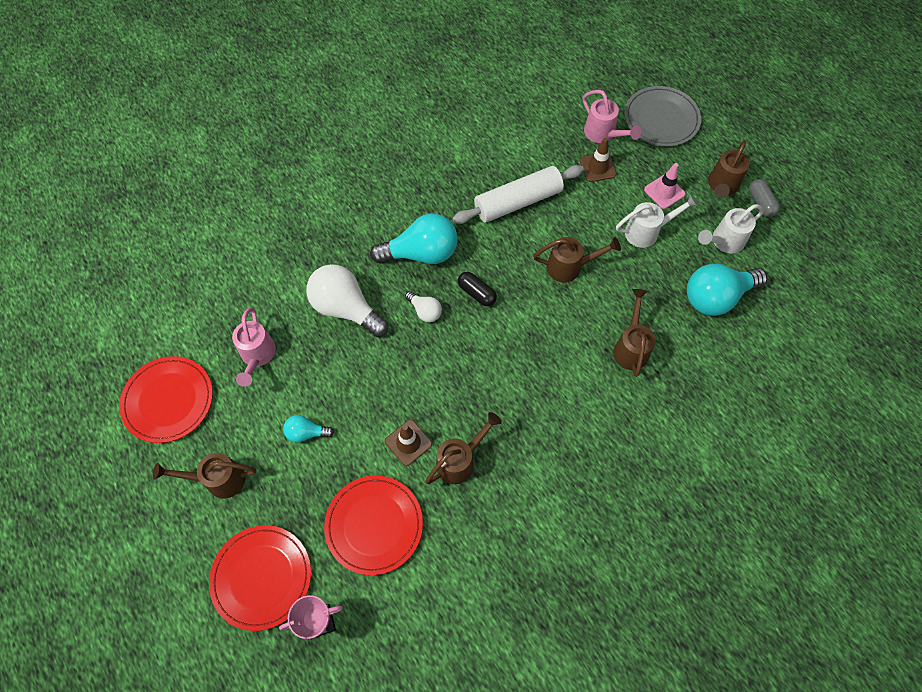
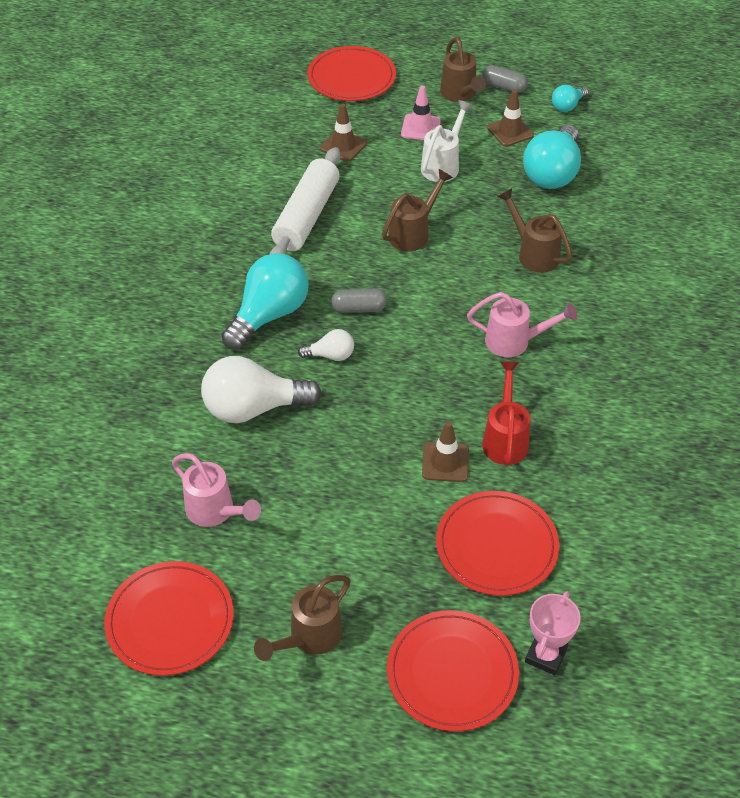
camera: 45 degrees left, 15 degrees down
turquoise light bulb [283,415,334,443] -> turquoise light bulb moved to [552,85,588,112]
brown watering can [425,412,502,484] -> red watering can [482,362,530,465]
black capsule [458,272,497,306] -> grey capsule [331,288,387,313]
pink watering can [583,90,641,143] -> pink watering can moved to [467,292,578,357]
grey plate [624,86,701,147] -> red plate [307,46,396,101]
white watering can [698,204,764,253] -> brown traffic cone [487,89,534,147]

